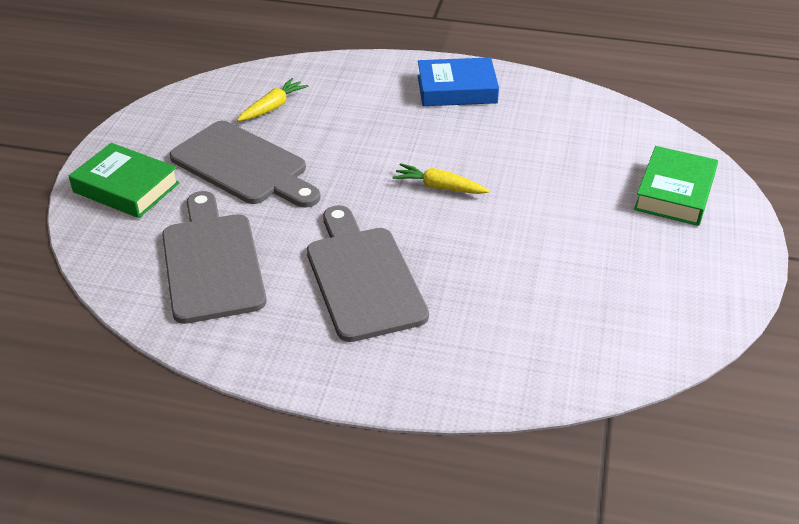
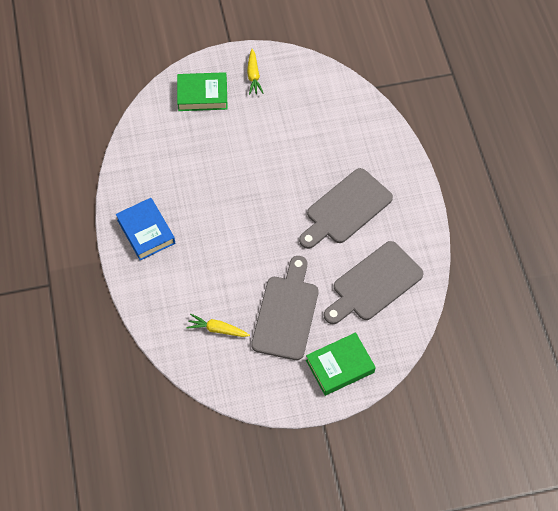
camera: 115 degrees left, 20 degrees up
green book [69,143,180,218] -> green book turned 60 degrees clockwise [306,332,376,396]
yellow carrot [392,163,489,194] -> yellow carrot moved to [247,49,263,95]

